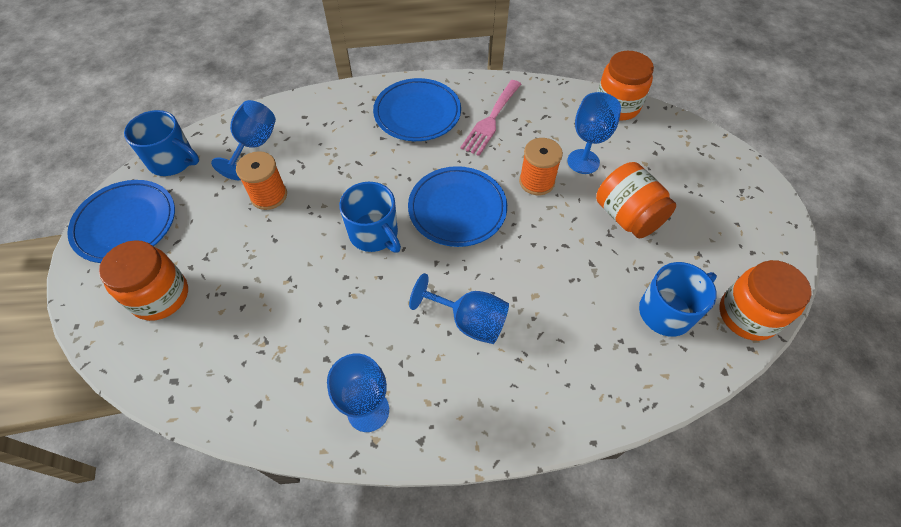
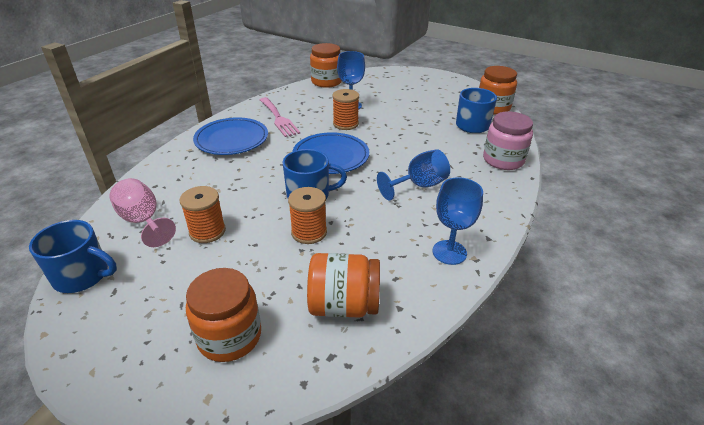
camera: 55 degrees left, 20 degrees down
blue plate [67,180,175,263] -> none
blue mug [124,110,199,176] -> blue mug turned 45 degrees clockwise [29,220,117,293]
blue goblet [211,100,276,180] -> pink goblet [109,178,176,247]
orange jar [596,162,676,239] -> orange jar moved to [307,253,380,318]
none -> orange spool [288,187,327,244]
none -> pink jar [483,111,533,170]

